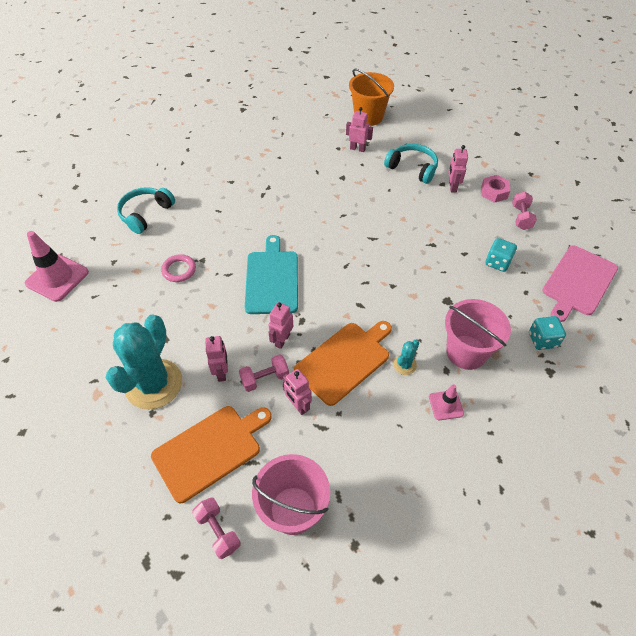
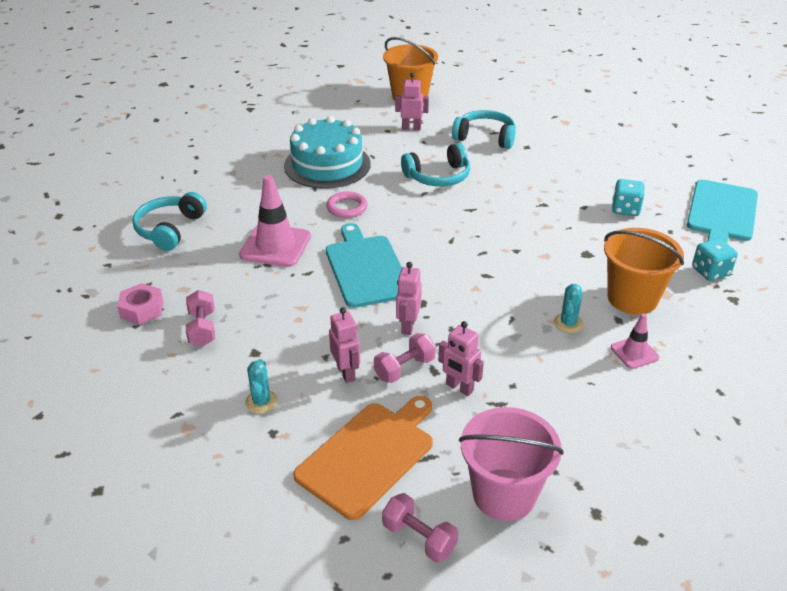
camera: 15 degrees left, 15 degrees down
pink traffic cone [25,231,89,302] -> pink traffic cone moved to [239,175,311,267]
turquoise cactus [106,314,182,410] -> turquoise cactus [245,359,278,414], size x0.41
pink ring [161,254,196,282] -> pink ring moved to [326,191,368,218]
orange cutting board [294,321,392,406] -> none
pink bucket [445,299,511,370] -> orange bucket [604,228,684,315]
pink robot [448,145,468,192] -> none
pink nut [481,175,510,203] -> pink nut moved to [117,283,163,325]
pink dumbbell [512,192,537,230] -> pink dumbbell moved to [186,290,215,347]
pink cutting board [542,246,618,322] -> turquoise cutting board [687,180,758,243]
none -> turquoise cake [284,116,371,188]
none -> turquoise headphones [401,143,470,187]

